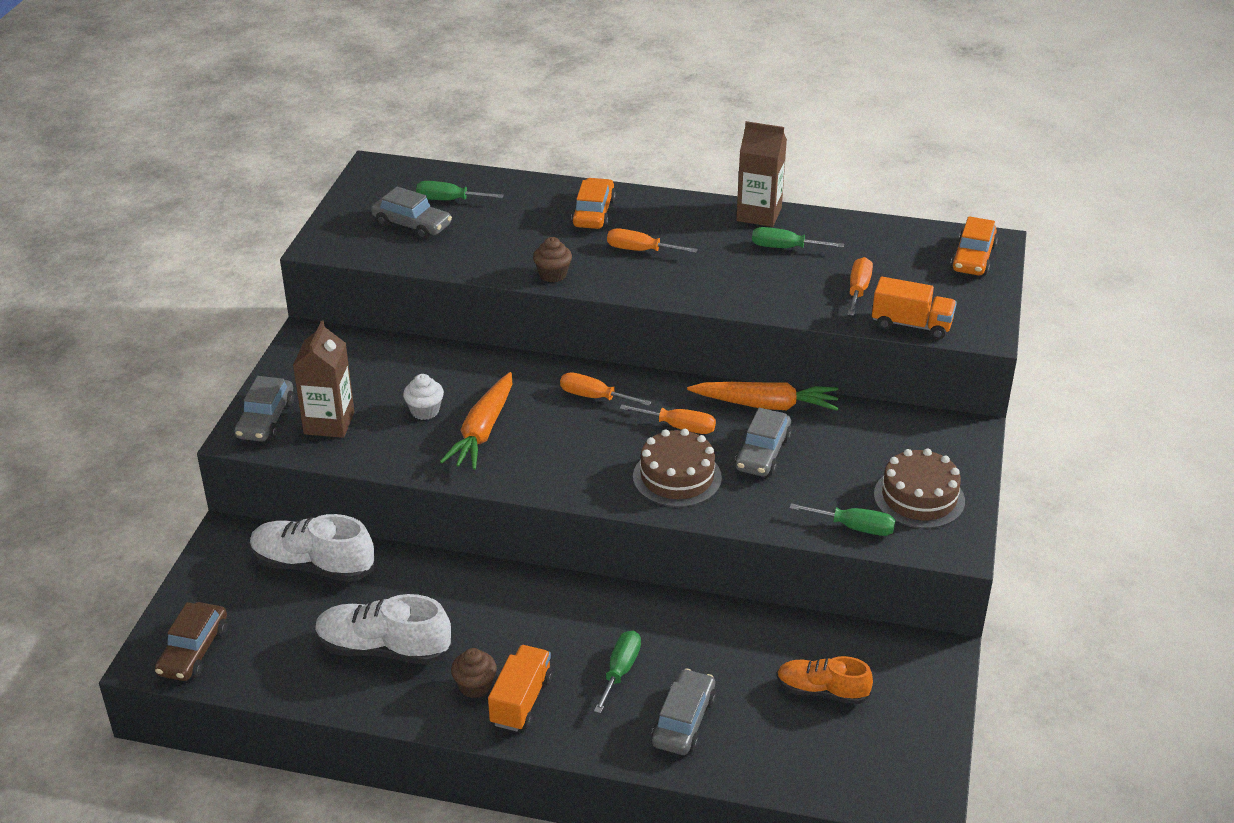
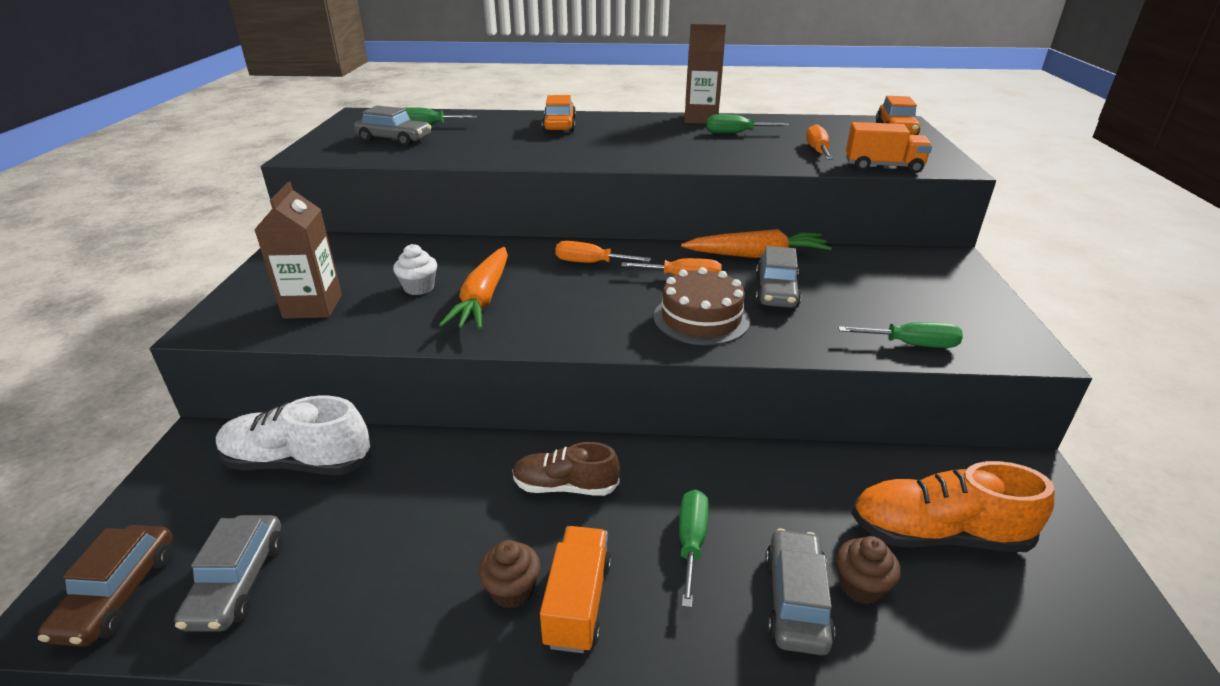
camera: 10 degrees left, 5 degrees down
grey car [235,376,294,442] -> grey car moved to [174,515,283,631]
white shoe [315,594,452,665] -> none
brown cupcake [533,237,572,282] -> brown cupcake moved to [836,536,901,604]
orange screwdriver [607,228,698,253] -> none
orange shoe [777,656,873,705] -> orange shoe [851,461,1055,552], size x1.53
brown cake [874,449,965,529] -> none
none -> brown shoe [512,442,620,496]

